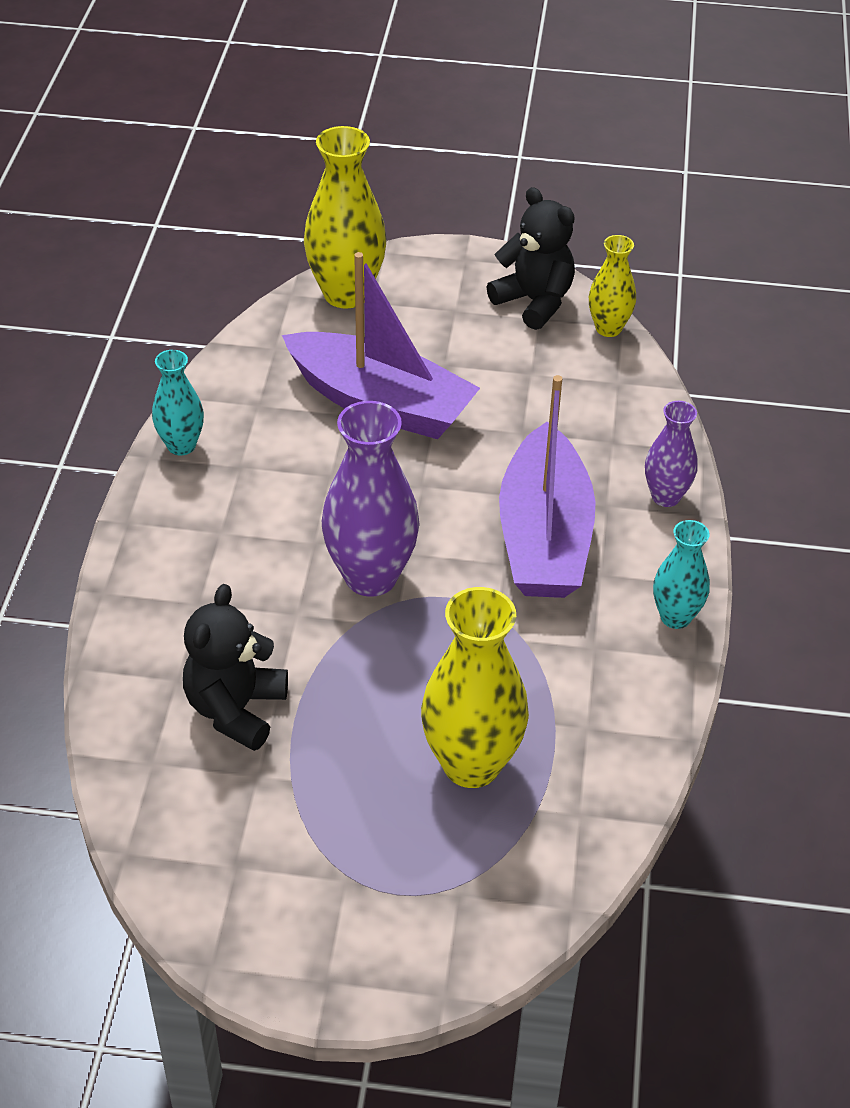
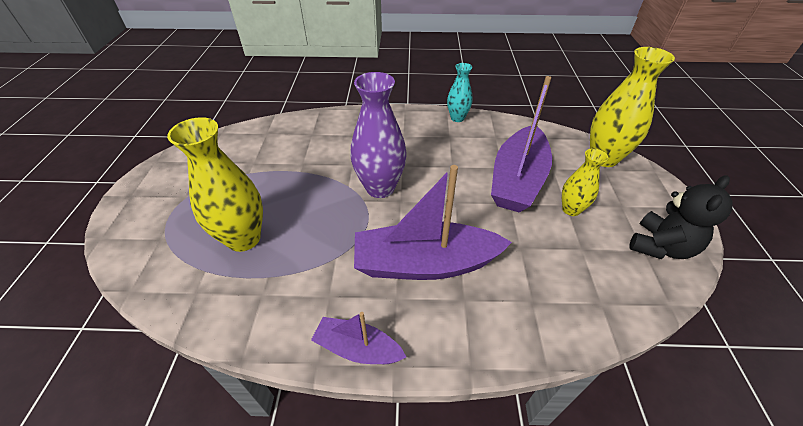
camera: 85 degrees right, 0 degrees up
black teddy bear [183,584,288,751] -> none
yellow vase [589,235,636,337] -> yellow vase moved to [562,148,608,216]
purple vase [645,401,698,507] -> none
turquoise vase [653,520,710,629] -> purple boat [311,312,406,364]

